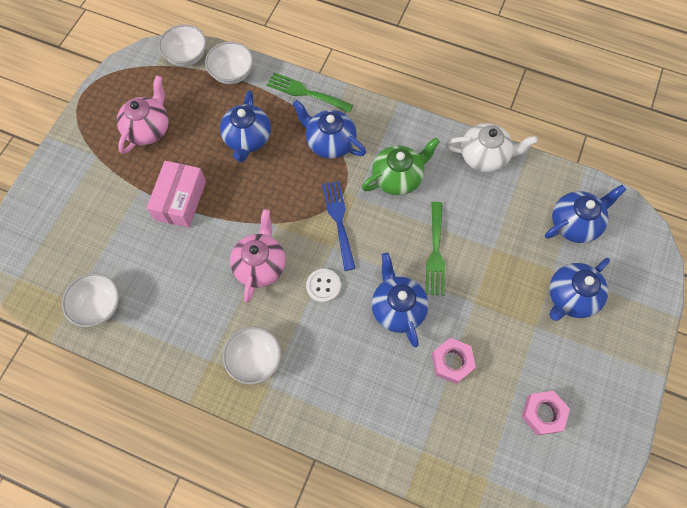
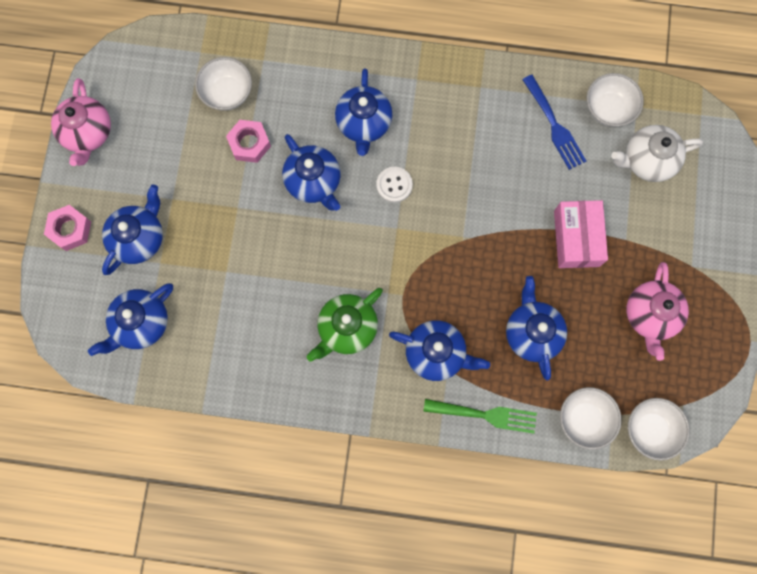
camera: 165 degrees right, 10 degrees up
white bowl [223,327,281,385] -> white bowl moved to [195,57,252,111]
pink teapot [230,209,286,302] -> pink teapot moved to [51,78,111,166]
blue fork [322,181,356,271] -> blue fork moved to [522,75,586,170]
green fork [426,202,445,296] -> none
white teapot [445,123,538,172] -> white teapot moved to [611,125,703,182]
pink nut [522,391,570,435] -> pink nut moved to [44,205,91,251]
none -> blue teapot [335,69,392,156]

